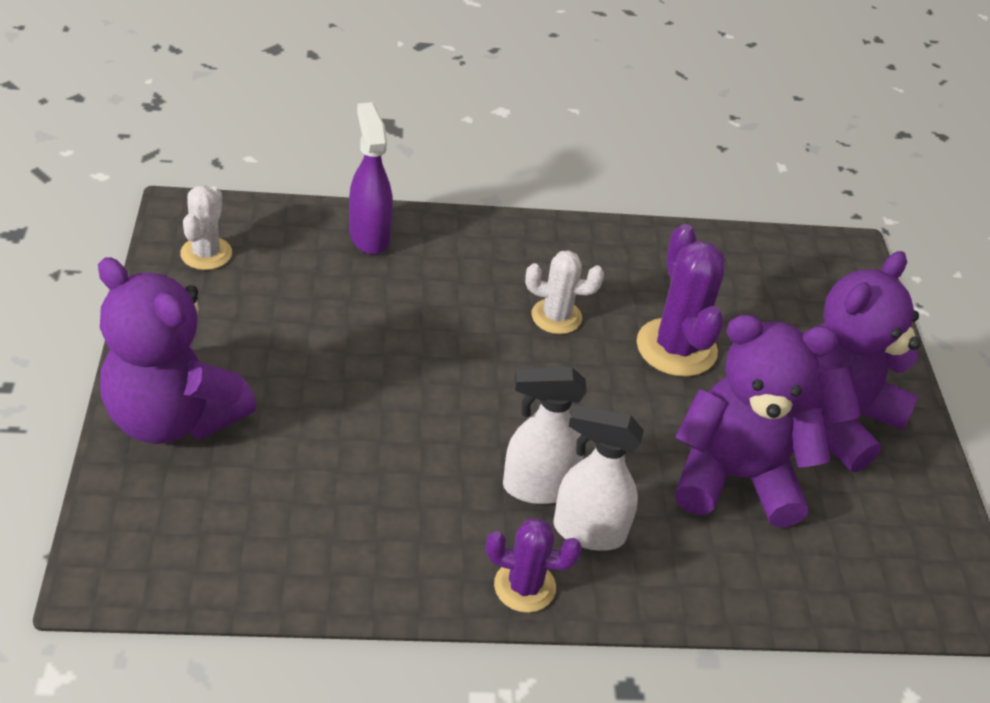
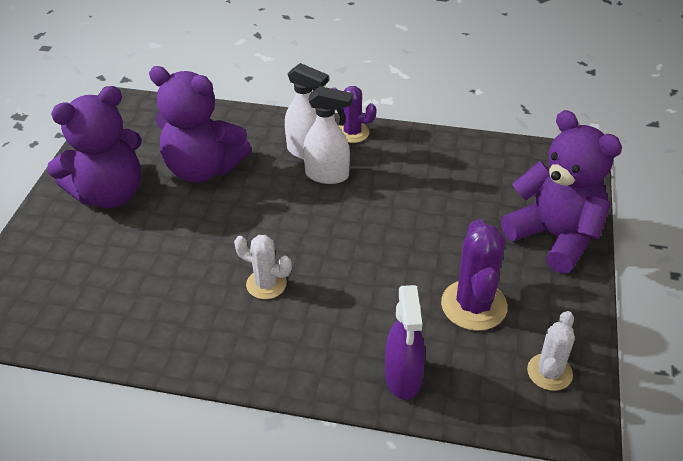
camera: 160 degrees left, 0 degrees up
purple cactus [637,224,725,377] -> purple cactus moved to [441,219,508,331]

